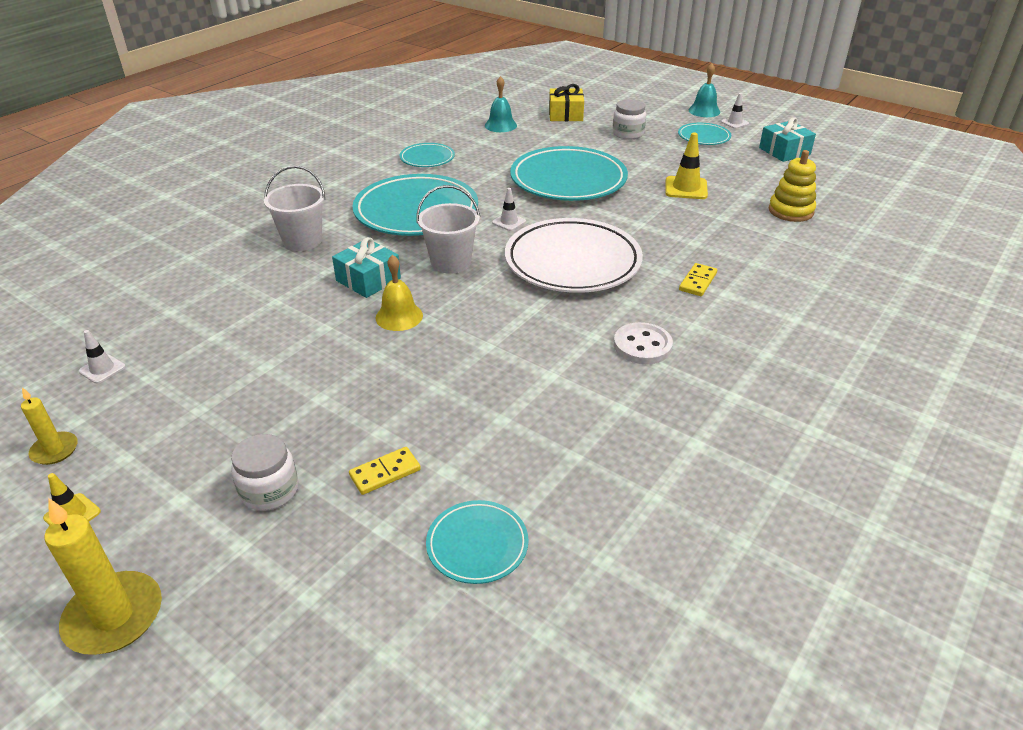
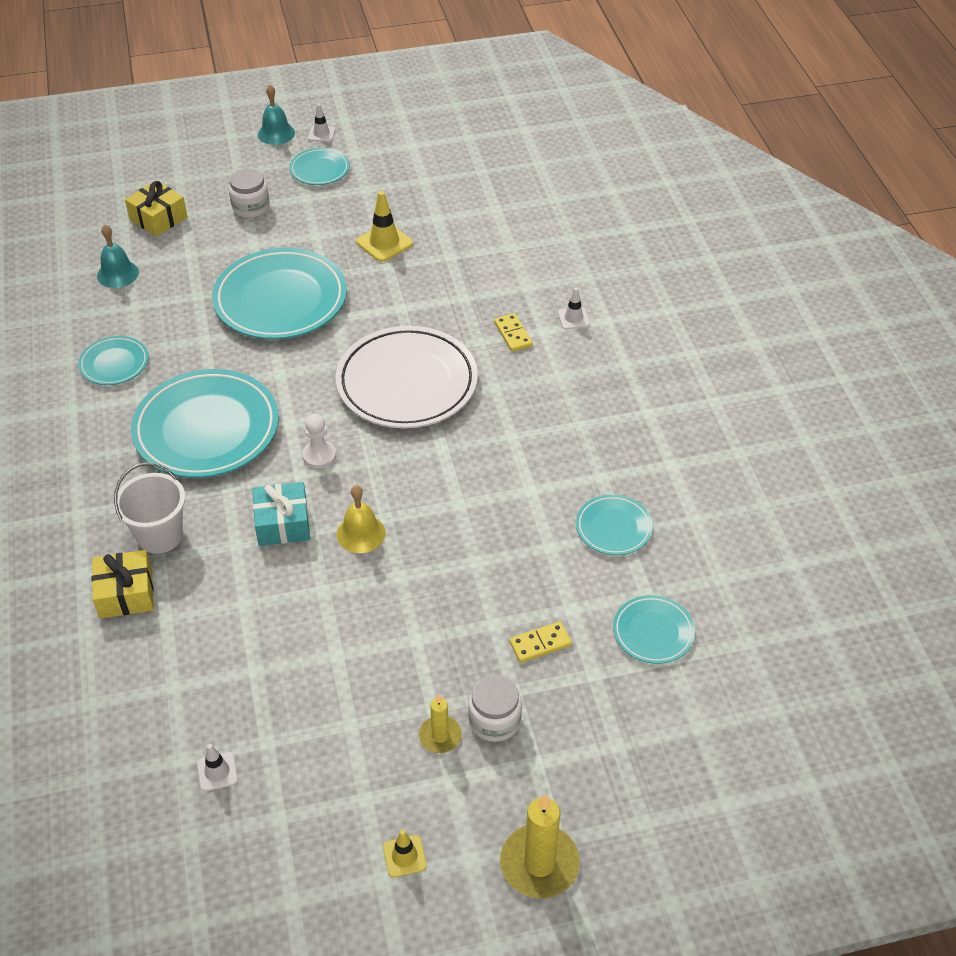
camera: 50 degrees left, 10 degrees up
yellow candle [21,387,78,465] -> yellow candle moved to [419,694,462,753]
yellow domino [349,447,421,495] -> yellow domino turned 60 degrees clockwise [509,621,572,663]
white bucket [416,185,480,274] -> white pawn [302,414,336,469]
white traffic cone [492,188,526,231] -> white traffic cone moved to [558,287,590,330]
white button [614,322,673,364] -> none
turquoise gift [759,117,816,162] -> none
yellow stacking toy [769,150,816,222] -> none
none -> yellow gift [92,550,154,619]
none -> turquoise plate [576,495,653,555]

